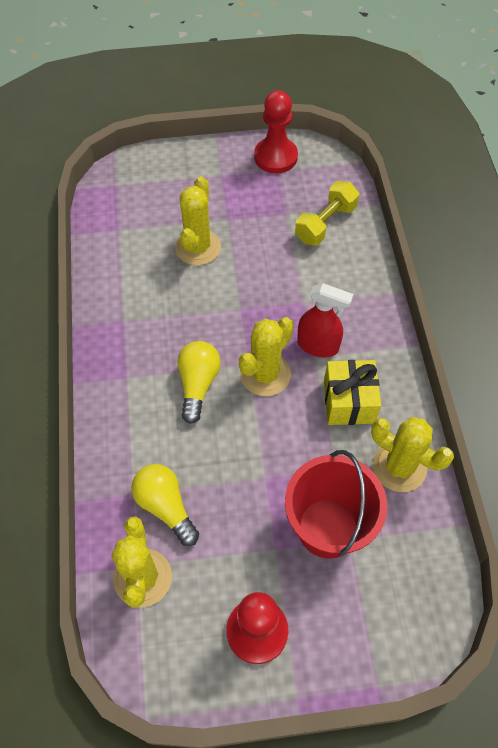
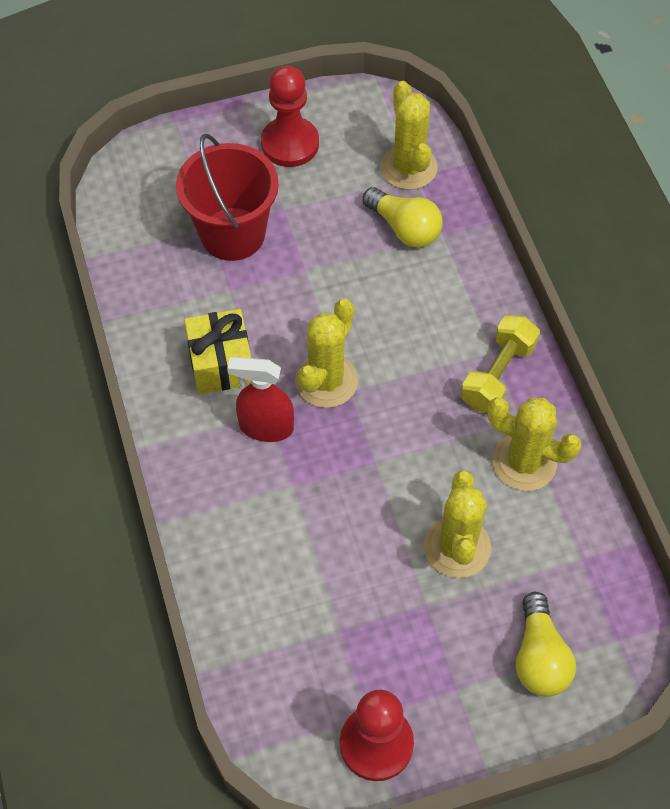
camera: 170 degrees right, 0 degrees up
yellow light bulb [178,341,221,424] -> yellow light bulb moved to [516,592,576,697]
yellow dumbbell [295,181,359,246] -> yellow dumbbell moved to [461,315,540,413]
yellow cactus [371,417,454,492] -> yellow cactus moved to [487,397,582,491]

